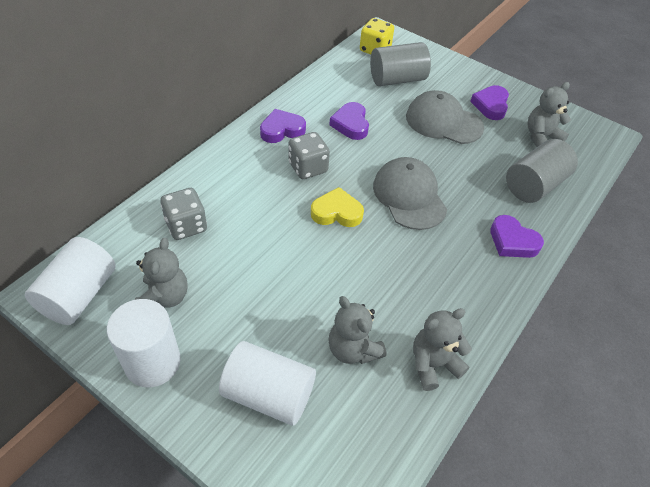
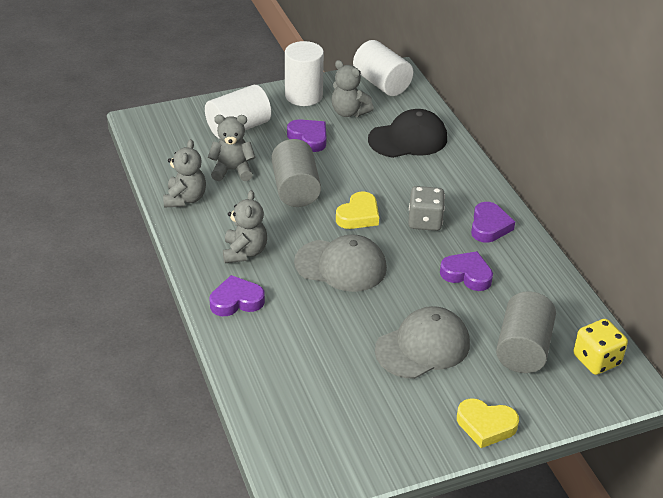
camera: 125 degrees right, 10 degrees down
grey dice [160,188,207,240] -> black cap [368,109,447,158]
purple heart [470,85,509,120] -> purple heart moved to [287,119,327,152]
grey cylinder [506,139,578,203] -> grey cylinder moved to [272,139,321,207]
grey teddy bear [527,82,571,147] -> grey teddy bear moved to [223,190,267,263]
none -> yellow heart [457,398,519,448]

